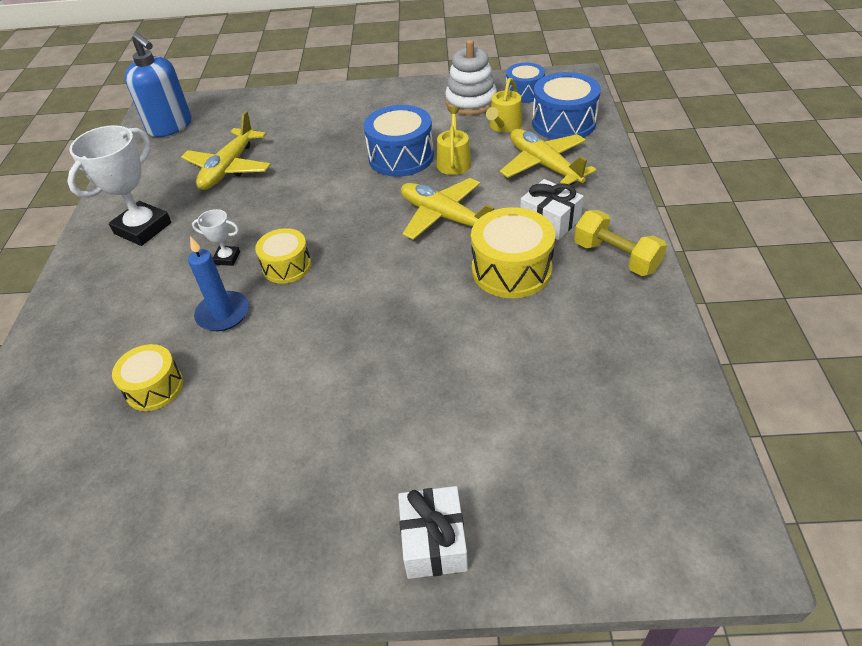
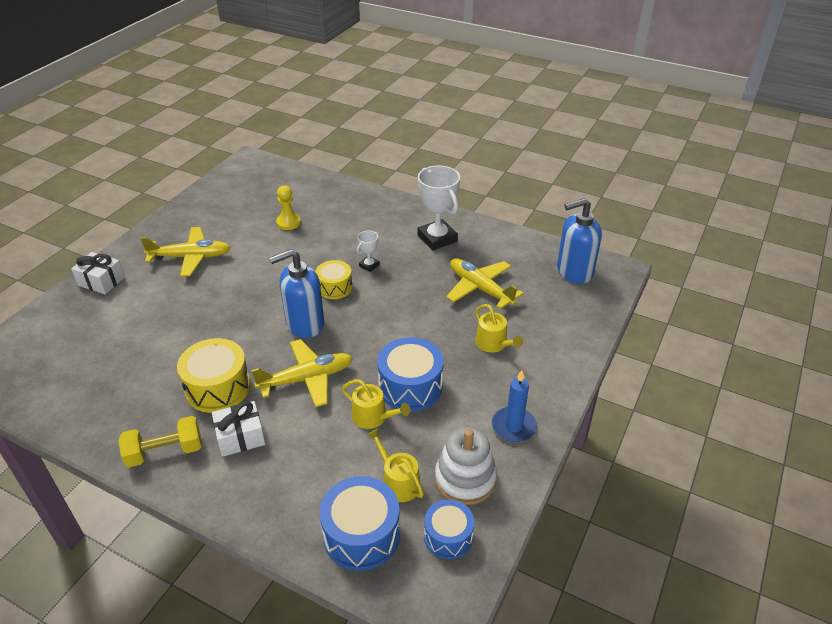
camera: 115 degrees right, 5 degrees down
yellow drum [112,344,183,411] -> yellow pawn [276,185,301,230]
blue candle [188,236,249,331] -> blue candle moved to [492,370,537,442]
yellow plane [500,129,597,185] -> yellow plane moved to [140,227,231,277]
none -> blue soap dispenser [269,249,324,338]
none -> yellow watering can [475,304,523,353]

